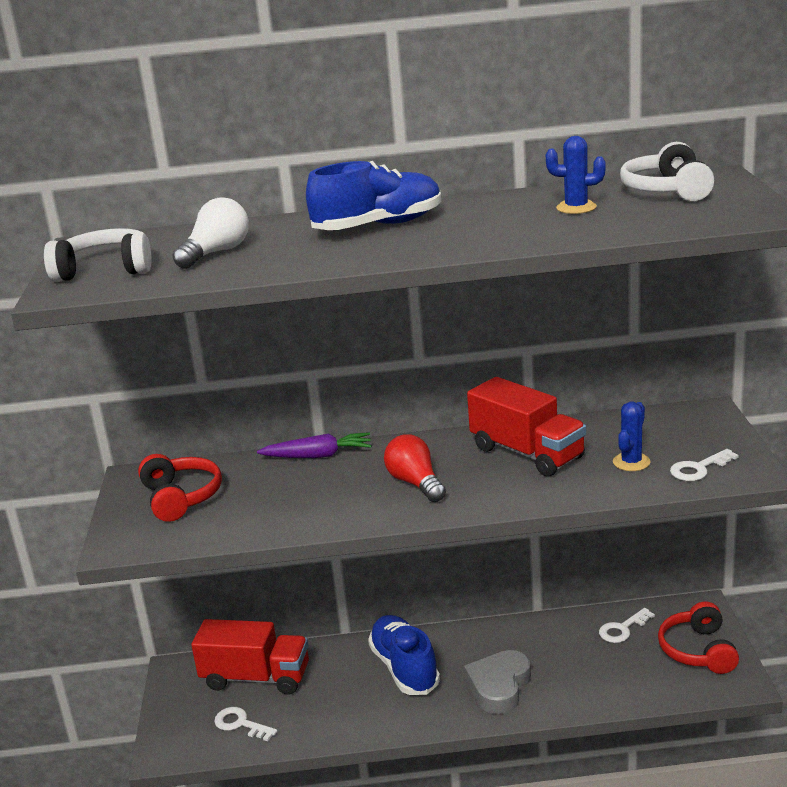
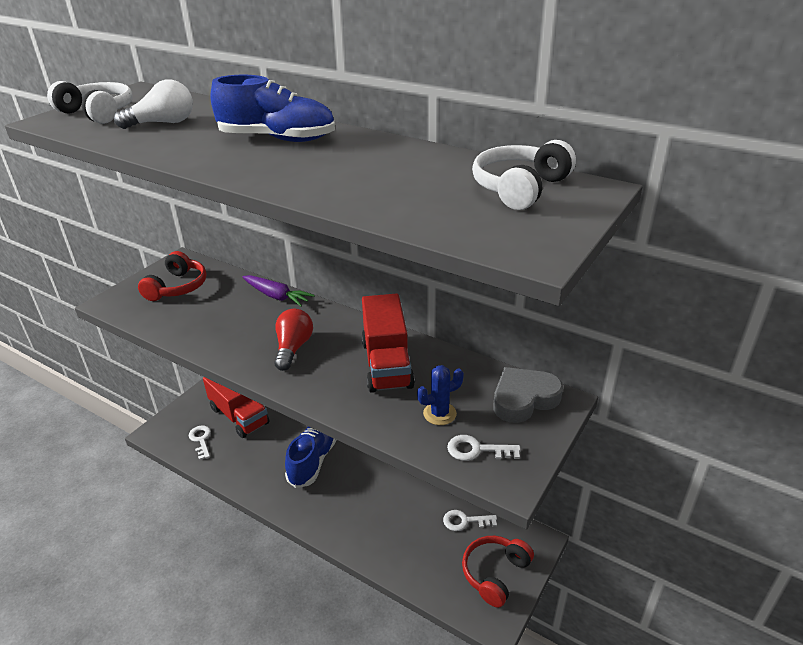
camera: 35 degrees right, 10 degrees up
grey heart [464,650,531,714] -> grey heart moved to [493,367,563,423]
blue cactus [546,136,606,214] -> none

